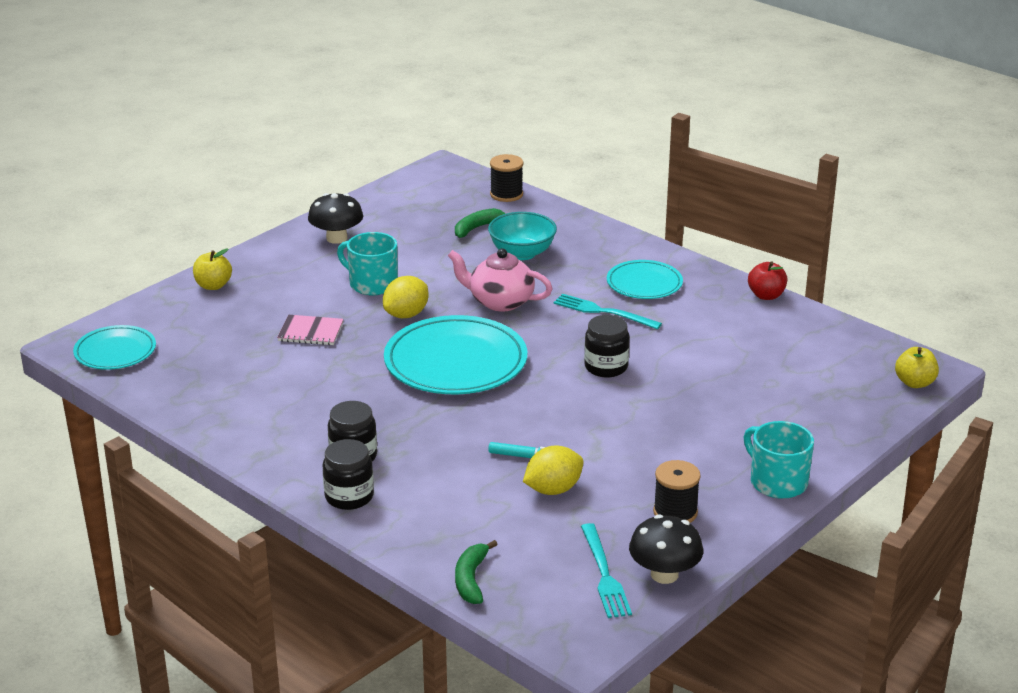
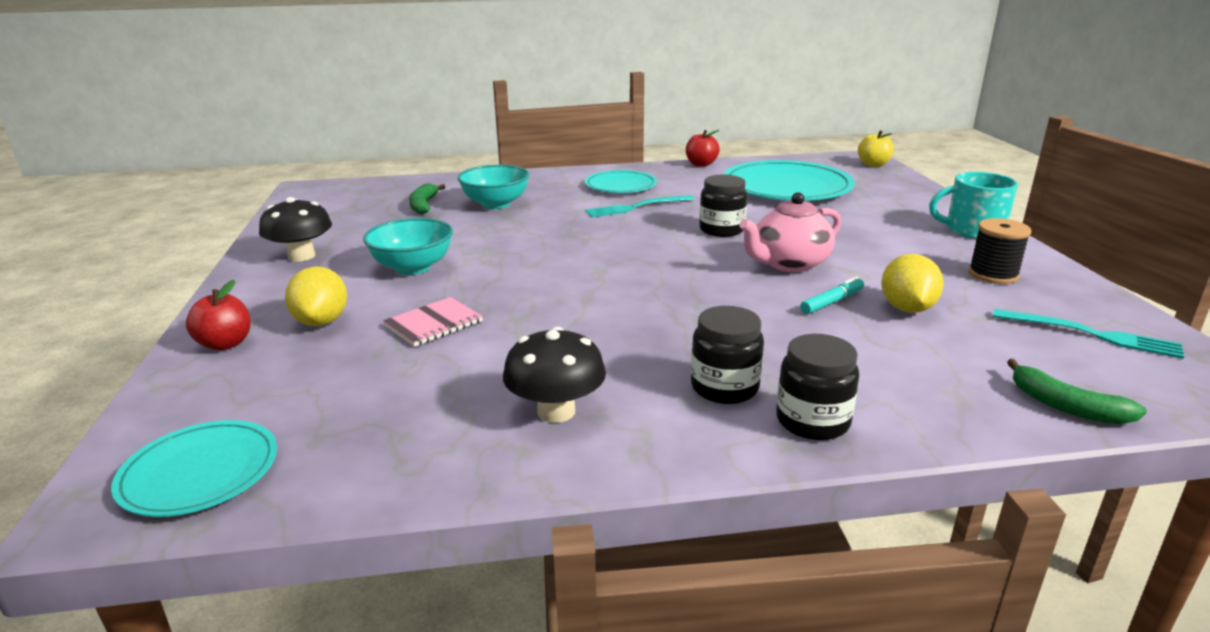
camera: 50 degrees left, 5 degrees down
yellow apple [193,248,232,290] -> red apple [185,280,251,350]
turquoise mug [337,232,398,295] -> turquoise bowl [363,218,453,275]
yellow lemon [383,276,428,318] -> yellow lemon moved to [285,266,347,326]
turquoise plate [384,315,527,394] -> turquoise plate moved to [723,160,855,201]
pink teapot [448,248,553,312] -> pink teapot moved to [739,192,841,272]
black spool [490,154,523,202] -> none
black mushroom [629,515,703,584] -> black mushroom moved to [503,327,606,423]

